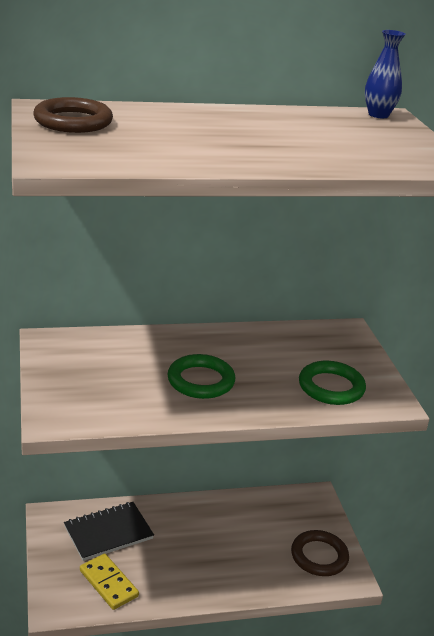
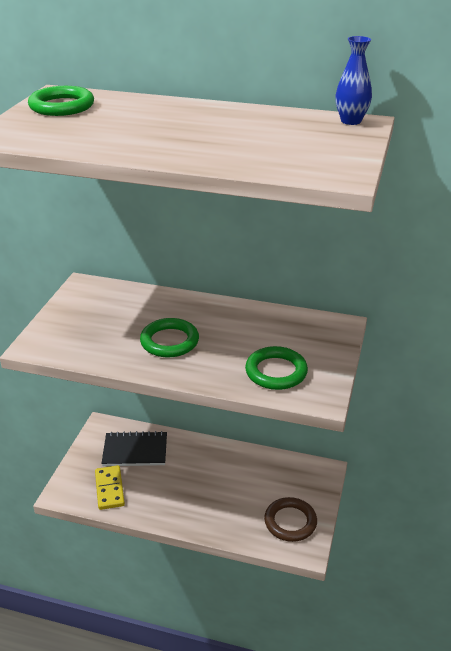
camera: 30 degrees right, 5 degrees up
brown ring [33,97,113,133] -> green ring [28,86,94,116]

